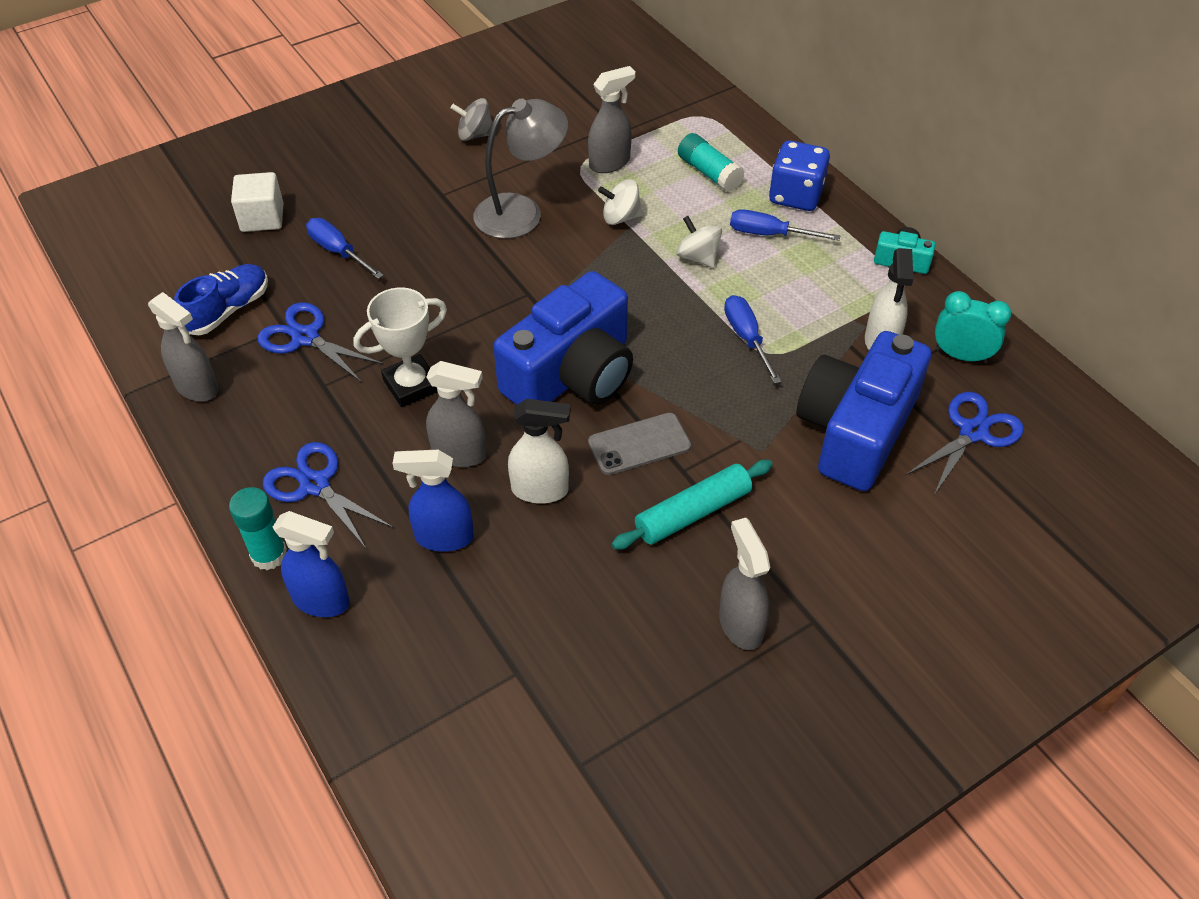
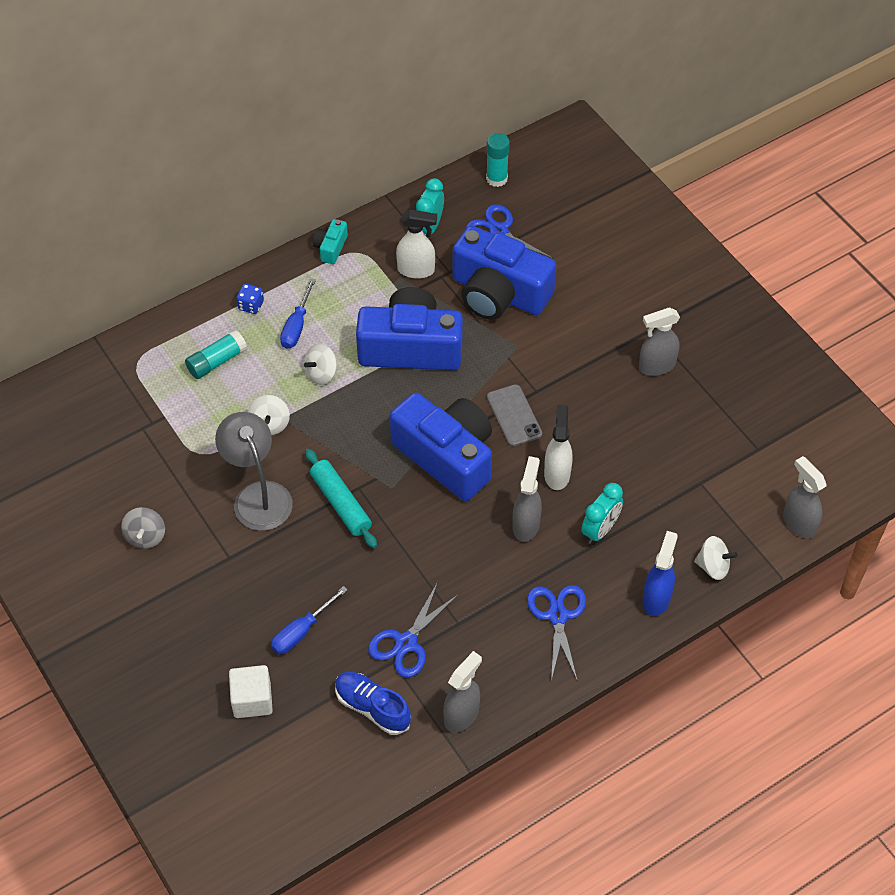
camera: 90 degrees left, 5 degrees up
turquoise glue stick [229,487,287,570] -> turquoise glue stick moved to [486,133,510,187]
blue scissors [263,442,394,548] -> blue scissors turned 135 degrees clockwise [527,585,586,681]
white trophy [353,288,447,407] -> none
blue spray bottle [393,450,474,552] -> turquoise clock [581,483,623,544]
grey spray bottle [588,66,636,173] -> grey spray bottle moved to [783,456,827,539]
turquoise rolling pin [611,460,773,550] -> turquoise rolling pin moved to [305,448,377,548]
blue screwdriver [724,295,782,384] -> blue camera [356,287,463,370]
blue dice [769,140,830,211] -> blue dice [236,283,264,314], size x0.54
none -> white spinning top [694,536,738,580]

